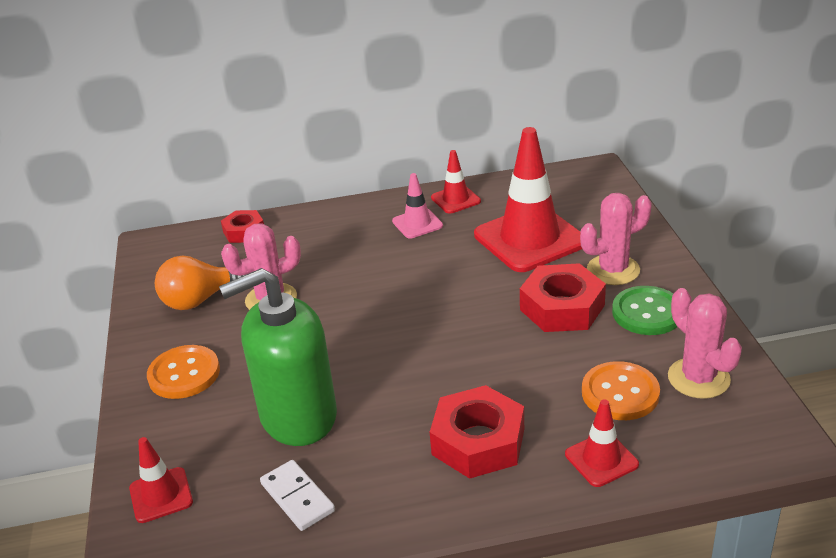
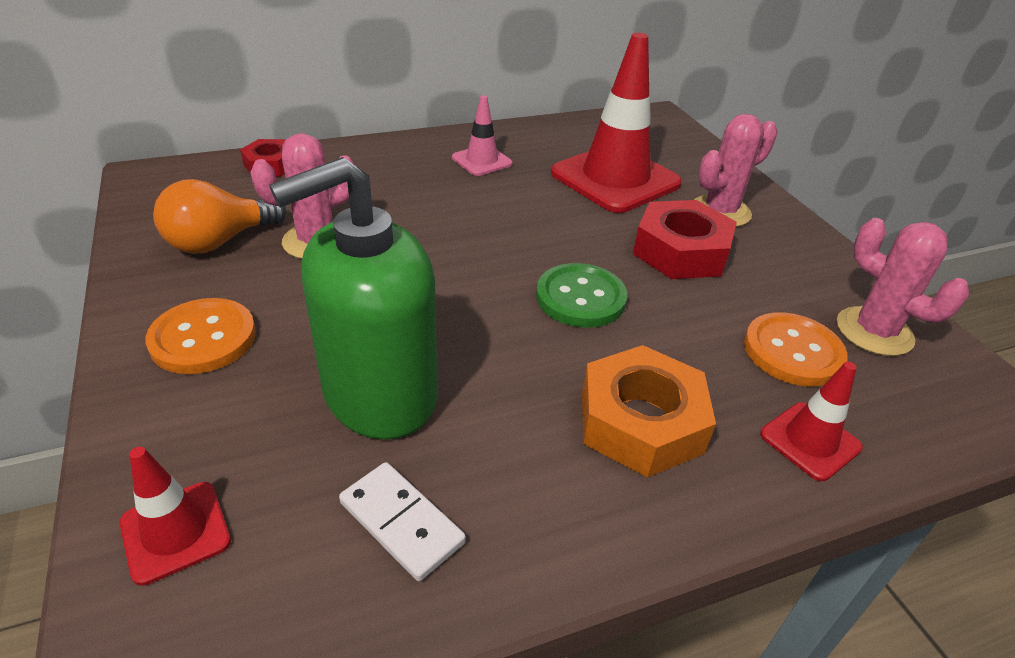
camera: 15 degrees left, 5 degrees up
red nut [430,385,524,479] -> orange nut [582,345,716,478]
red traffic cone [431,150,481,214] -> none
green button [612,286,677,335] -> green button moved to [536,263,627,328]

